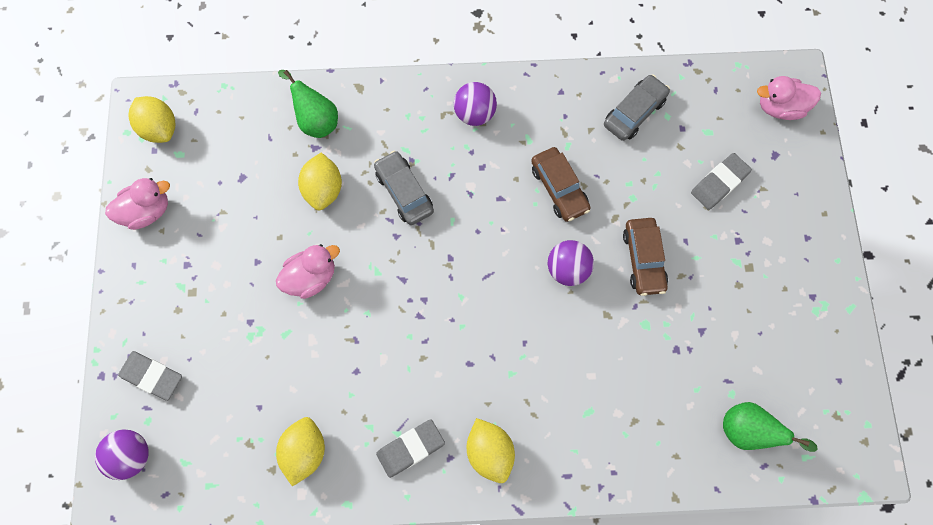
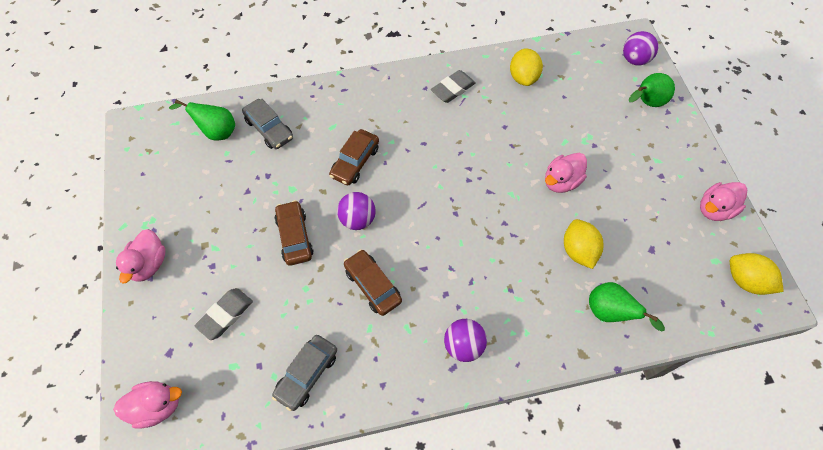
camera: 170 degrees right, 10 degrees down
grey eraser [118,351,182,401] -> green pear [629,73,675,107]
grey car [374,151,434,225] -> grey car moved to [242,99,293,149]
yellow lemon [467,418,515,483] -> none
none -> pink duck [116,229,166,284]
none -> brown car [329,129,379,185]

